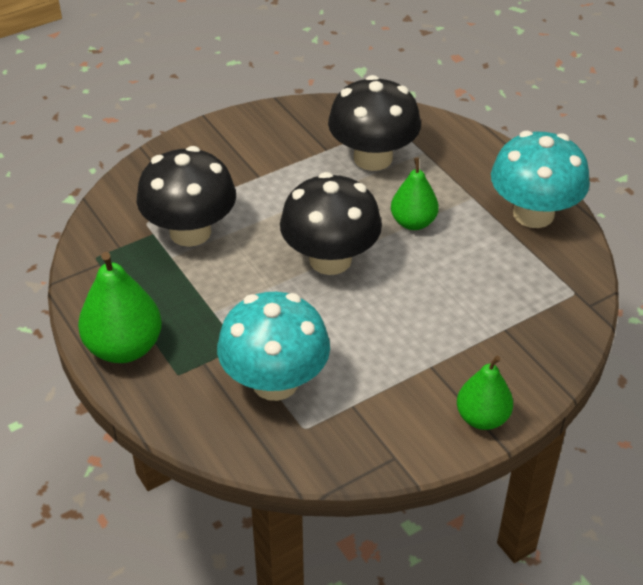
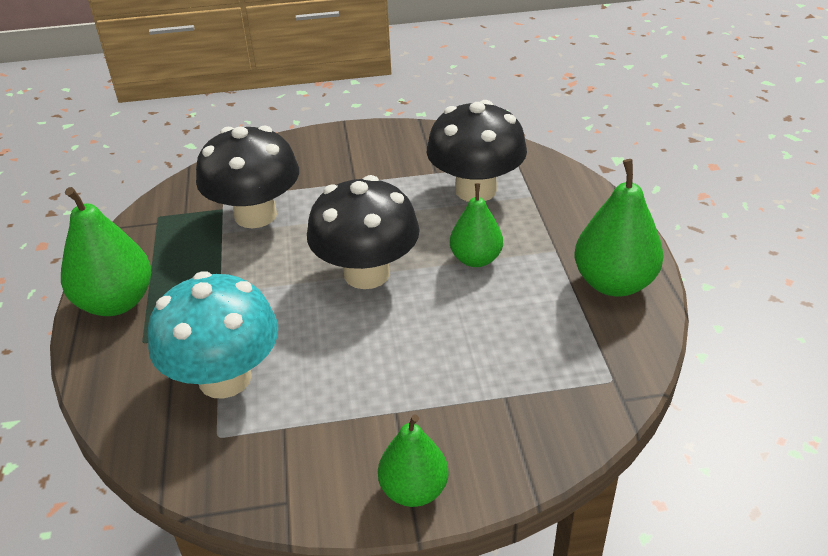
camera: 25 degrees right, 5 degrees down
turquoise mushroom [491,131,590,228] -> green pear [574,159,664,297]

